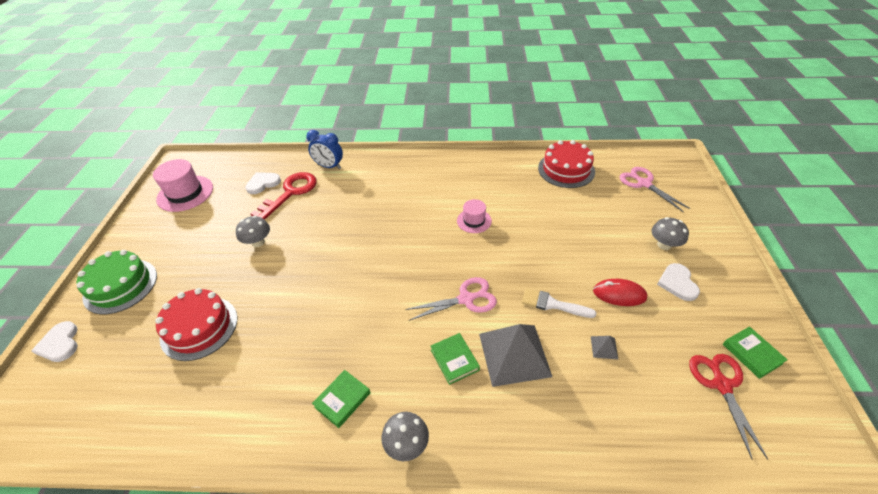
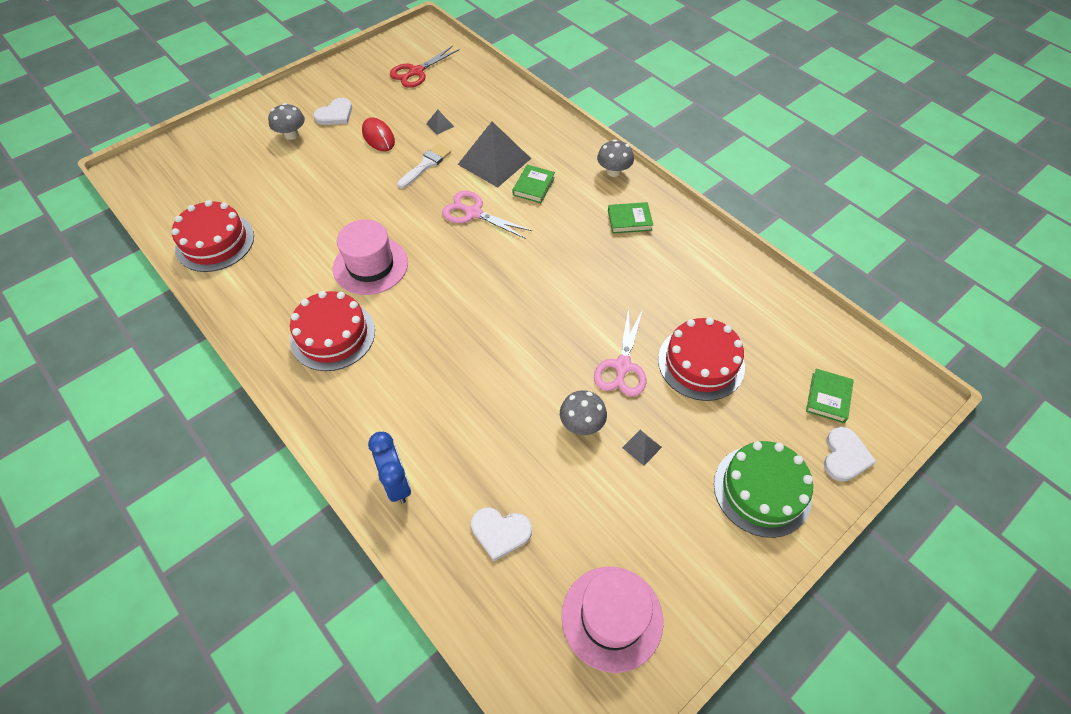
camera: 135 degrees left, 10 degrees up
red key [251,172,317,220] -> none
pink hat [457,199,492,233] -> pink hat [333,219,408,295], size x1.69
white brush [522,288,596,318] -> white brush turned 120 degrees counterclockwise [397,143,451,188]
pink scissors [620,167,690,212] -> pink scissors moved to [594,308,646,397]
green book [723,326,788,379] -> green book moved to [806,369,854,423]
none -> red cake [290,291,375,371]
none -> grey pyramid [622,430,662,466]

